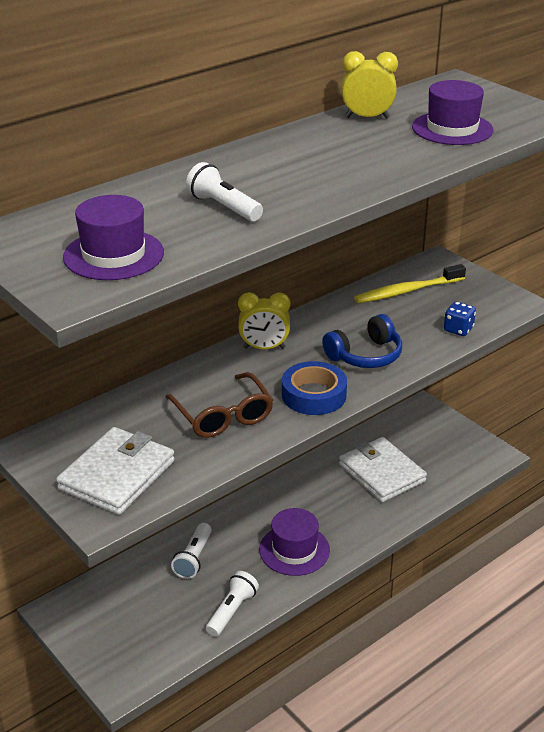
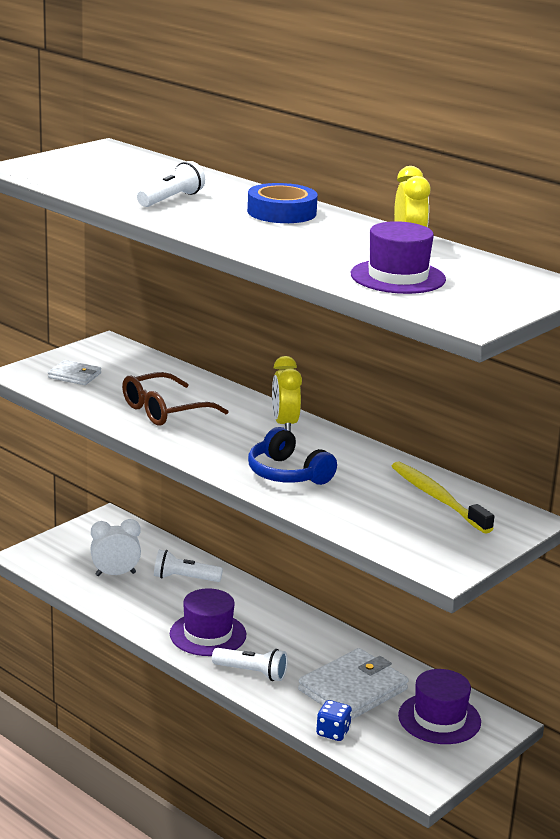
camera: 80 degrees right, 10 degrees down
white wallet [56,427,175,515] -> white wallet [48,360,101,385], size x0.52
purple hat [63,195,164,280] -> purple hat moved to [398,669,481,744]
white flashlight [206,571,259,637] -> white flashlight moved to [212,648,288,681]
blue tape [282,361,347,415] -> blue tape moved to [247,183,318,223]
blue dice [444,302,476,336] -> blue dice moved to [316,700,352,741]
none -> white clock [90,519,141,576]

